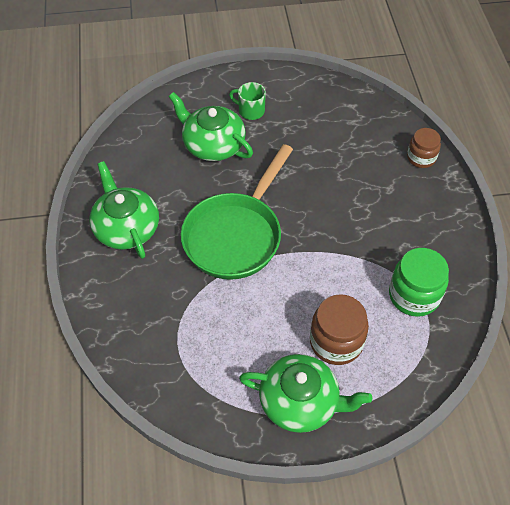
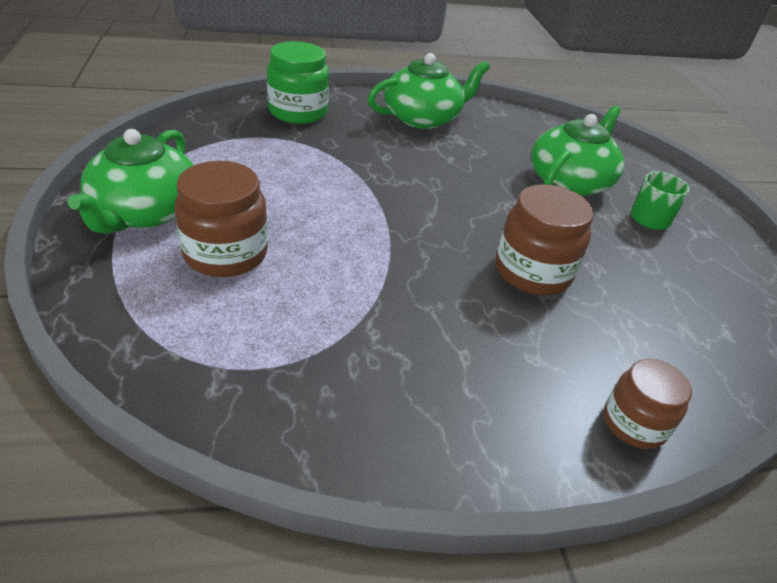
camera: 85 degrees right, 15 degrees down
green pan [181,144,293,280] -> none
green jar [389,248,449,317] -> green jar moved to [267,41,329,124]
none -> brown jar [496,184,594,295]

